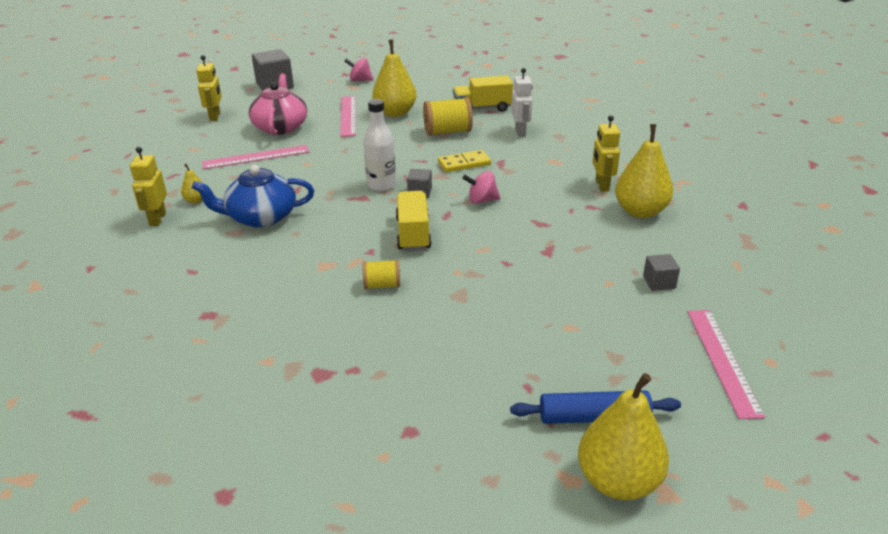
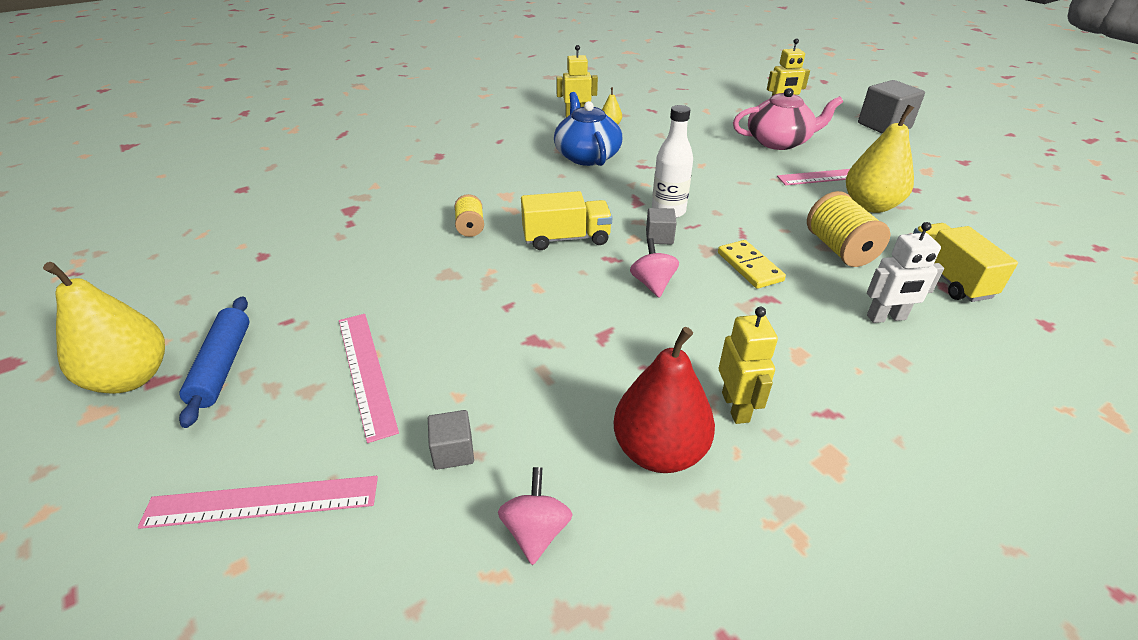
camera: 85 degrees right, 5 degrees up
pink ruler [202,145,309,169] -> pink ruler moved to [339,314,399,443]
pink spinning top [344,58,374,82] -> pink spinning top moved to [498,467,572,565]
yellow robot [592,115,620,192] -> yellow robot turned 90 degrees clockwise [719,307,778,424]
yellow pear [615,124,673,218] -> red pear [614,327,715,473]

